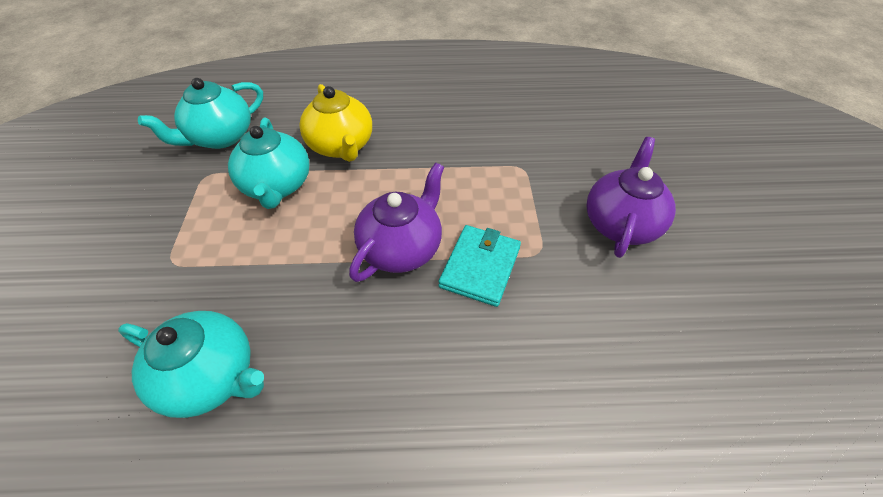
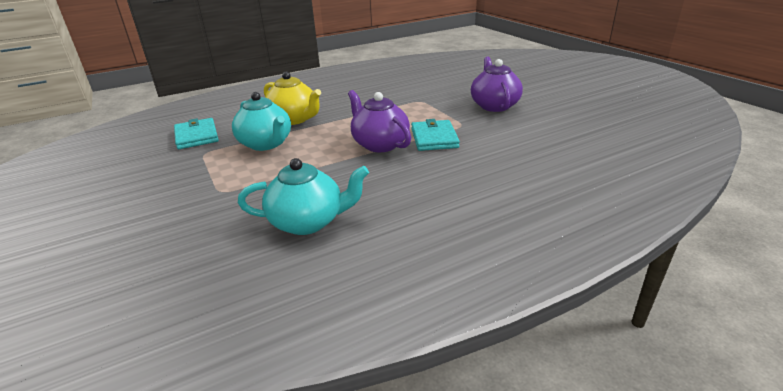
camera: 25 degrees left, 20 degrees down
turquoise teapot [138,78,263,149] -> turquoise wallet [174,118,219,149]
purple teapot [349,162,444,282] -> purple teapot turned 45 degrees counterclockwise [348,90,411,152]

